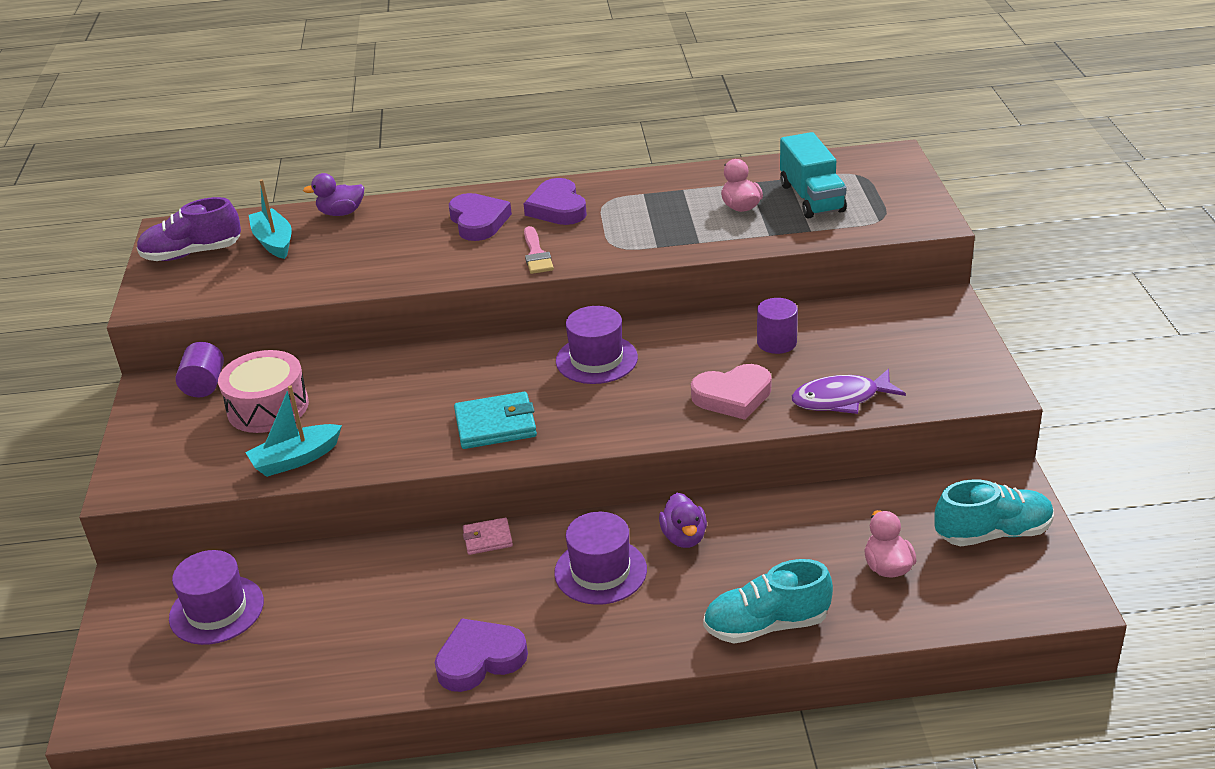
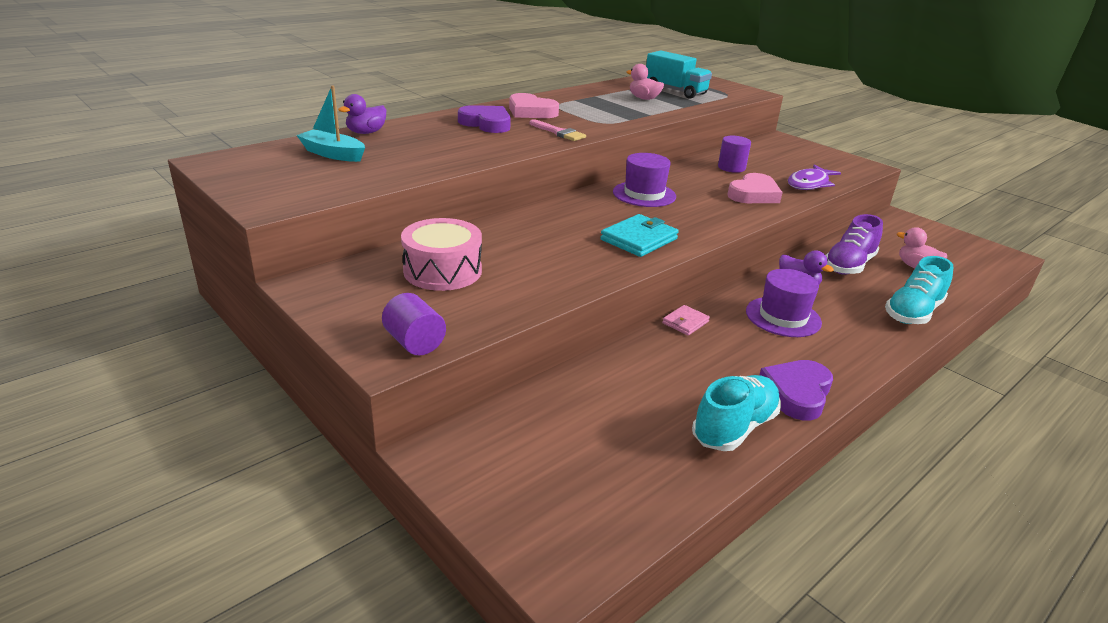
camera: 40 degrees left, 5 degrees down
purple shoe [136,197,241,261] -> purple shoe moved to [825,214,883,275]
purple hat [169,550,264,645] -> none
purple cylinder [176,342,224,397] -> purple cylinder moved to [382,293,446,355]
turquoise boat [245,385,342,477] -> none
purple heart [523,178,587,225] -> pink heart [509,93,559,118]
turquoise shoe [935,479,1054,546] -> turquoise shoe moved to [692,375,781,451]

